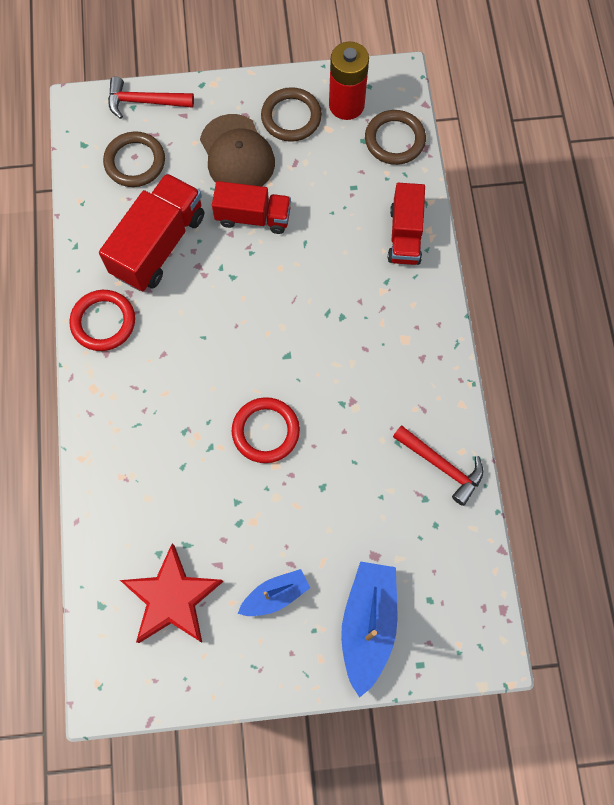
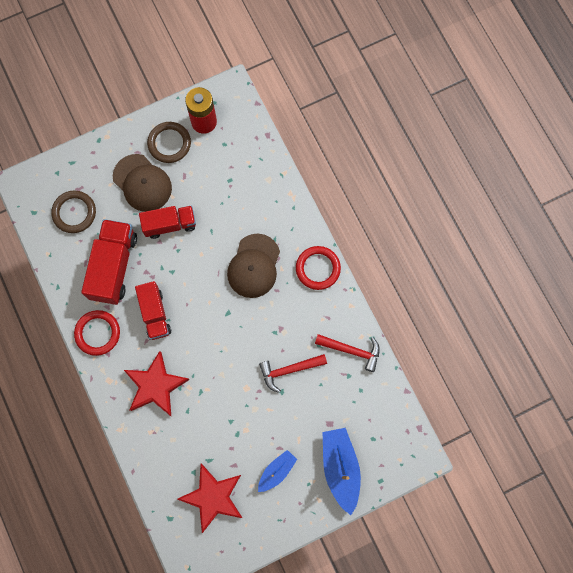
camera: 20 degrees left, 5 degrees up
red hammer [108,77,194,119] -> red hammer moved to [259,354,327,393]
red ring [232,397,300,463] -> red ring moved to [296,246,341,290]
brown ring [365,110,426,165] -> none
red truck [388,183,425,265] -> red truck moved to [135,281,171,340]
none -> red star [124,351,190,416]
none -> brown cap [227,234,280,298]

